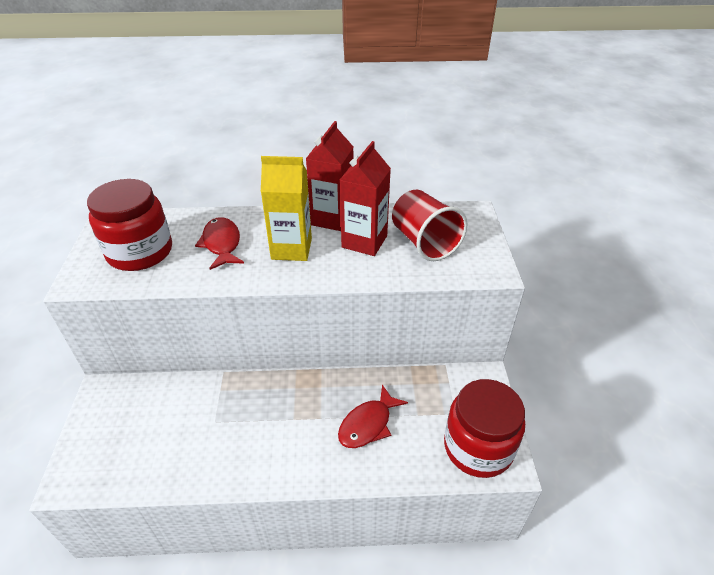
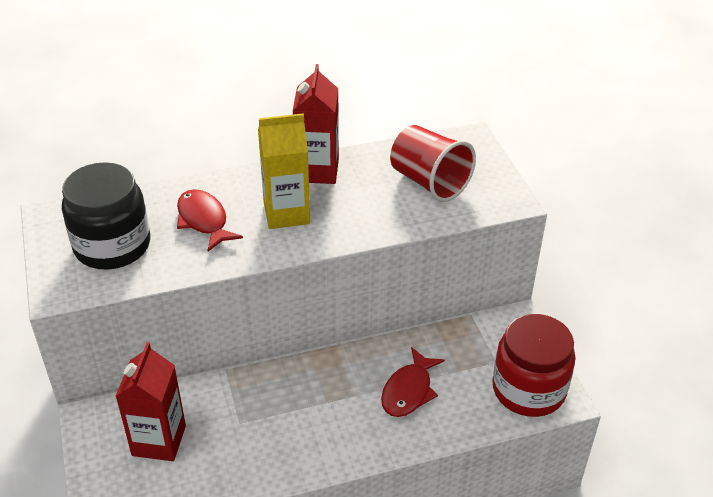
camera: 15 degrees left, 0 degrees up
red jar [87,179,172,271] -> black jar [62,162,150,270]
red carton [340,141,391,256] -> red carton moved to [116,342,186,461]

